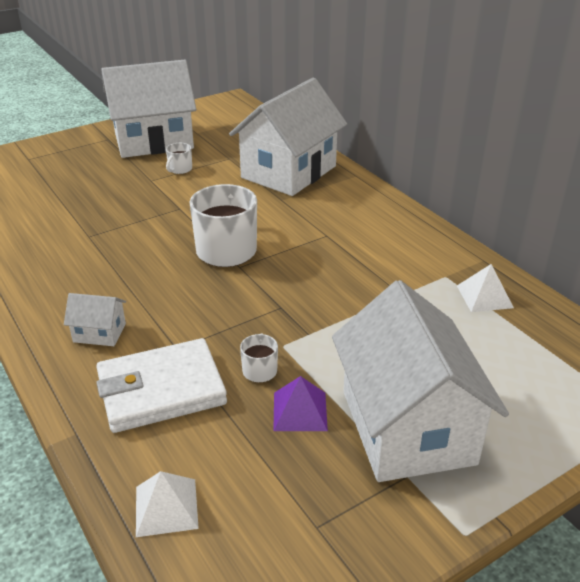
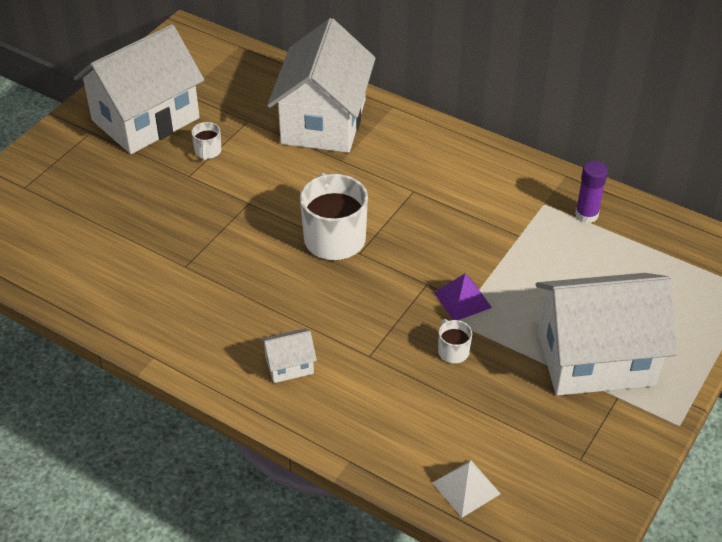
camera: 25 degrees left, 10 degrees up
white wallet [96,338,227,433] -> none
purple pyramid [273,376,328,431] -> purple pyramid moved to [434,273,492,320]
white house [332,280,509,482] -> white house turned 60 degrees counterclockwise [536,273,678,396]
white pyramid [457,264,514,312] -> purple glue stick [575,161,608,223]

